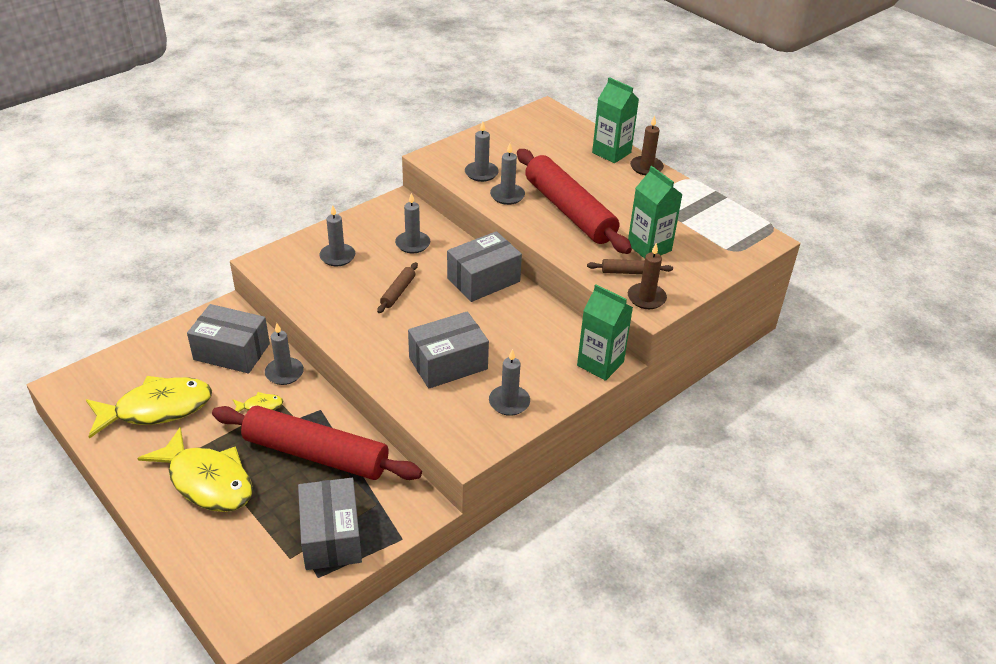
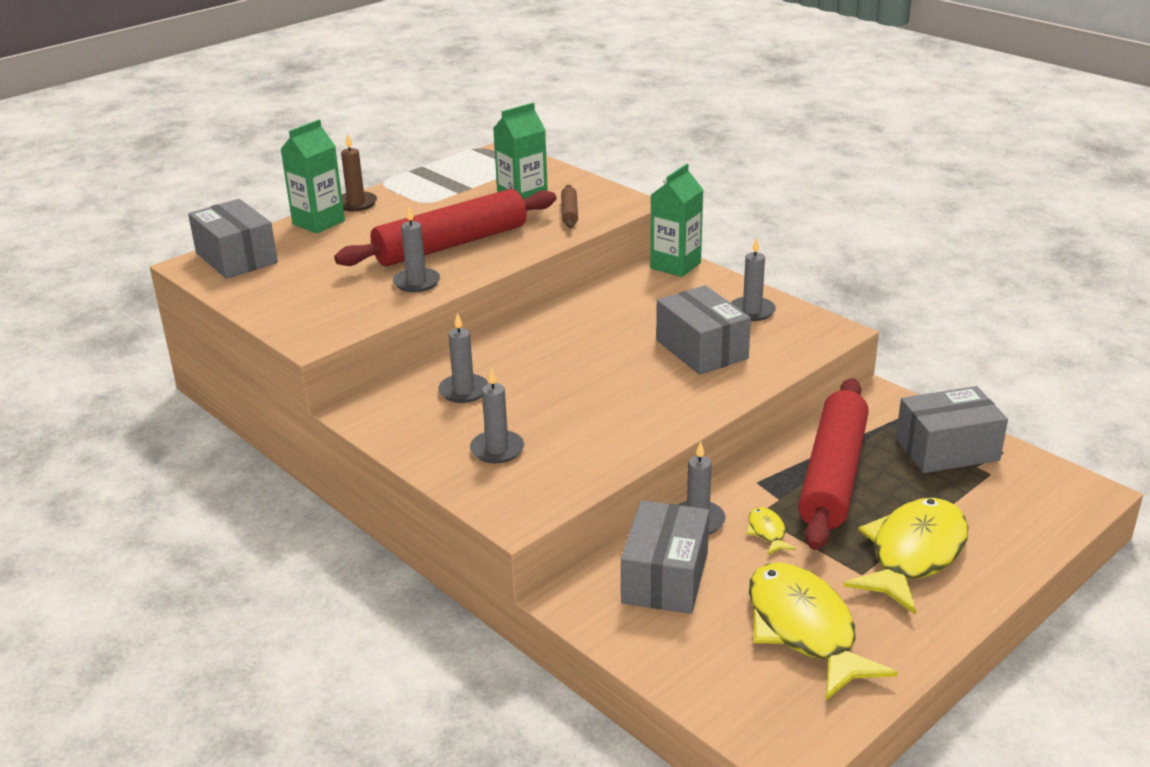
camera: 90 degrees left, 10 degrees down
brown rolling pin [377,262,418,313] -> none
grey box [447,231,522,302] -> grey box moved to [188,199,278,279]
grey candle [465,121,499,182] -> none
brown candle [628,243,667,309] -> none

